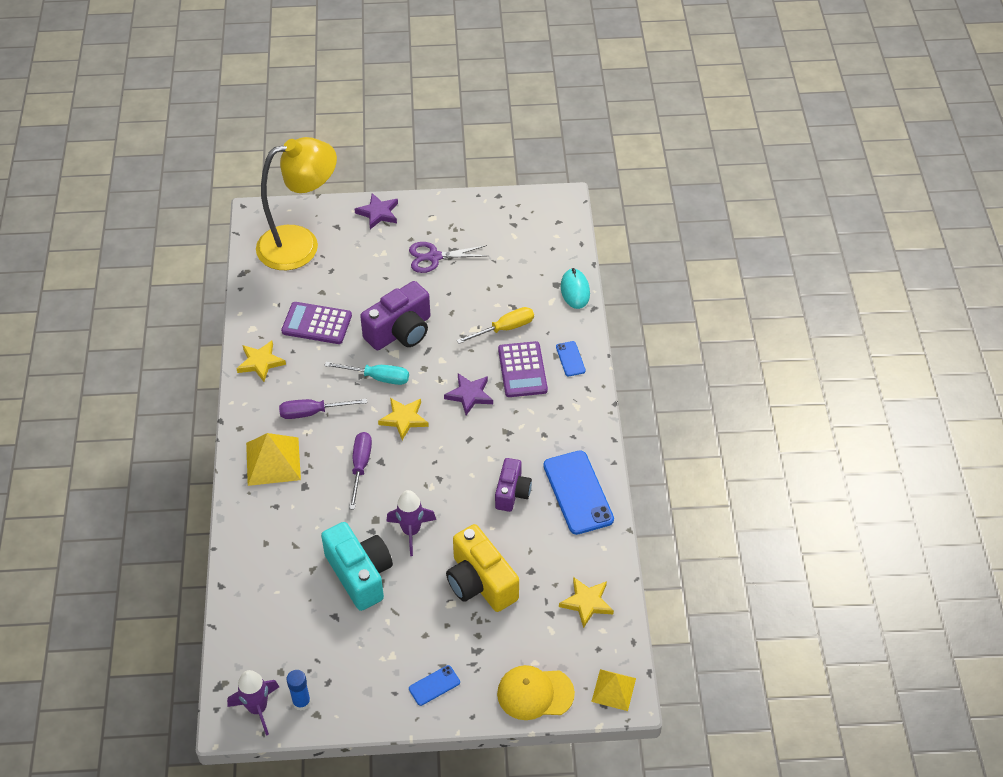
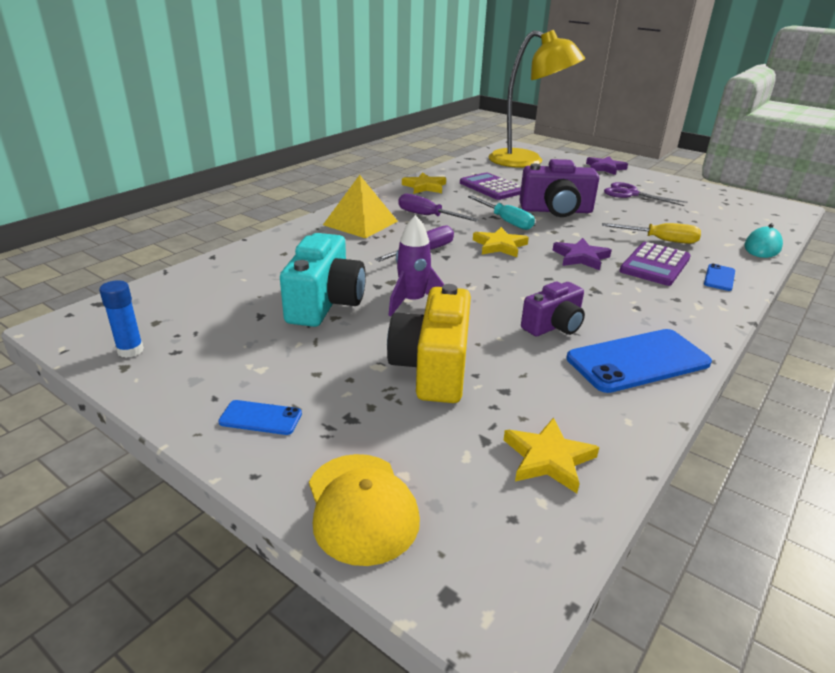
camera: 40 degrees right, 20 degrees down
purple rocket [227,670,279,736] -> none
yellow cap [497,665,575,720] -> yellow cap turned 150 degrees counterclockwise [309,454,420,566]
blue phone [543,450,614,535] -> blue phone turned 45 degrees clockwise [566,329,712,393]
yellow pyramid [591,669,636,711] -> none

